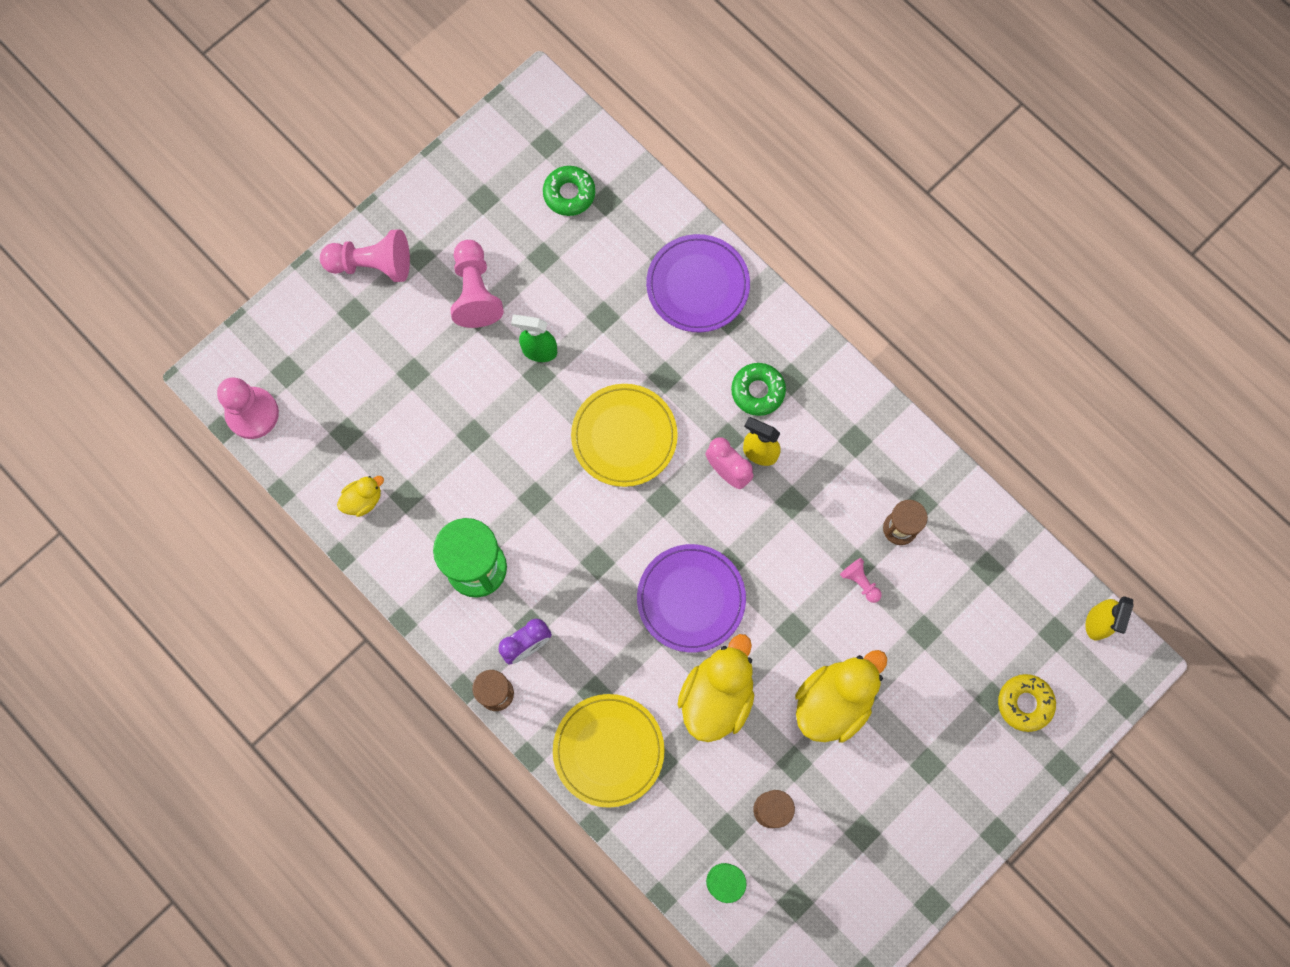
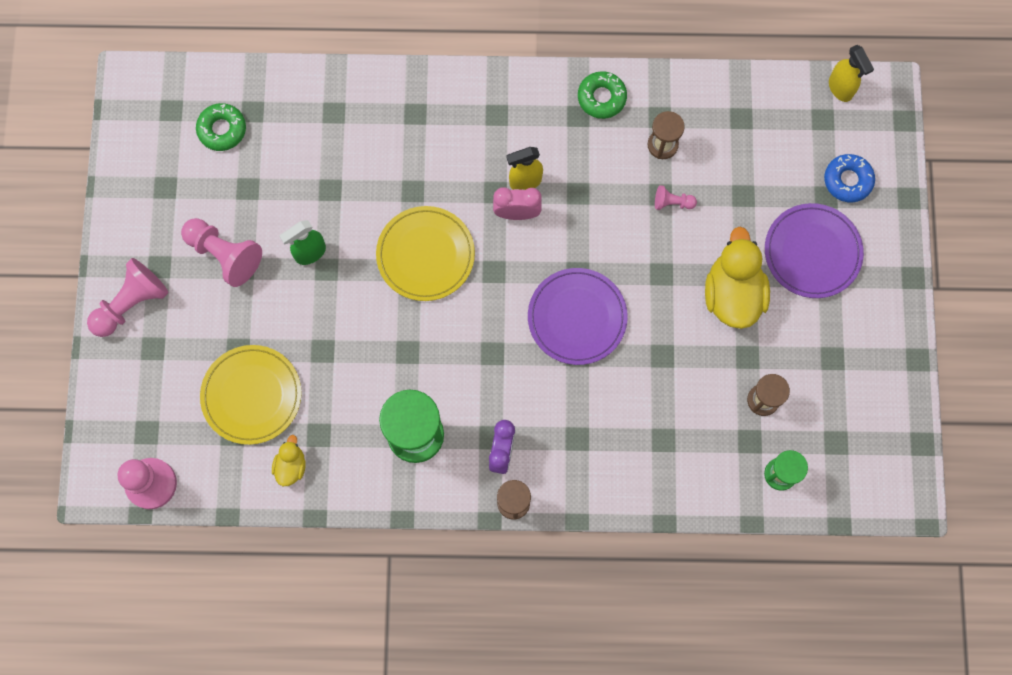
camera: 45 degrees left, 0 degrees up
yellow plate [553,694,665,808] -> yellow plate moved to [200,345,302,445]
purple plate [646,234,750,332] -> purple plate moved to [765,203,864,298]
yellow duck [677,634,754,742] -> none
green donut [731,363,786,416] -> green donut moved to [578,71,627,119]
yellow donut [998,674,1056,732] -> blue donut [824,154,875,202]

